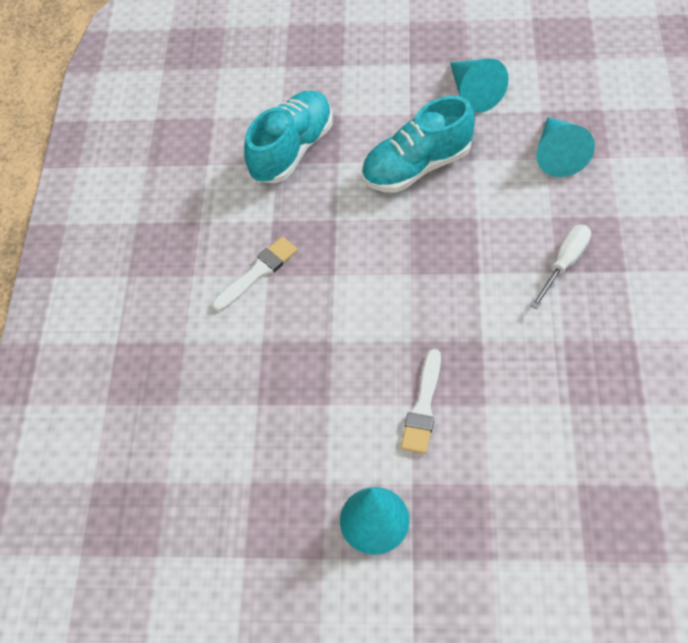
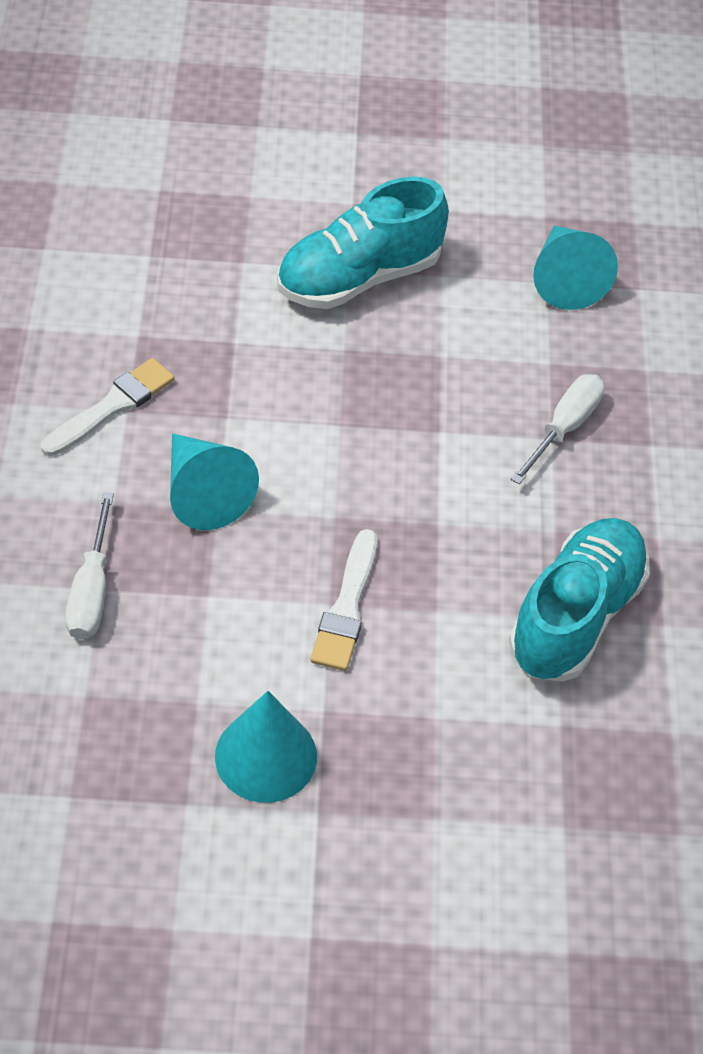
camera: 10 degrees left, 5 degrees down
turquoise shoe [244,90,333,183] -> turquoise shoe moved to [508,518,650,681]
turquoise cone [450,58,509,113] -> turquoise cone moved to [170,433,259,530]
none -> white screwdriver [65,492,114,640]

